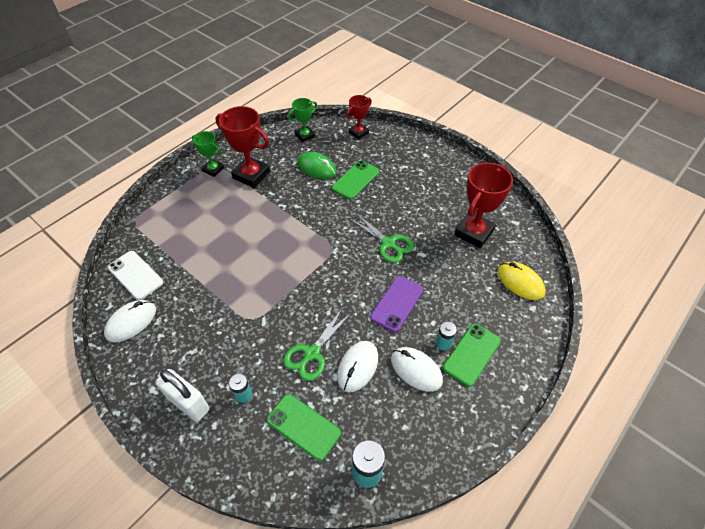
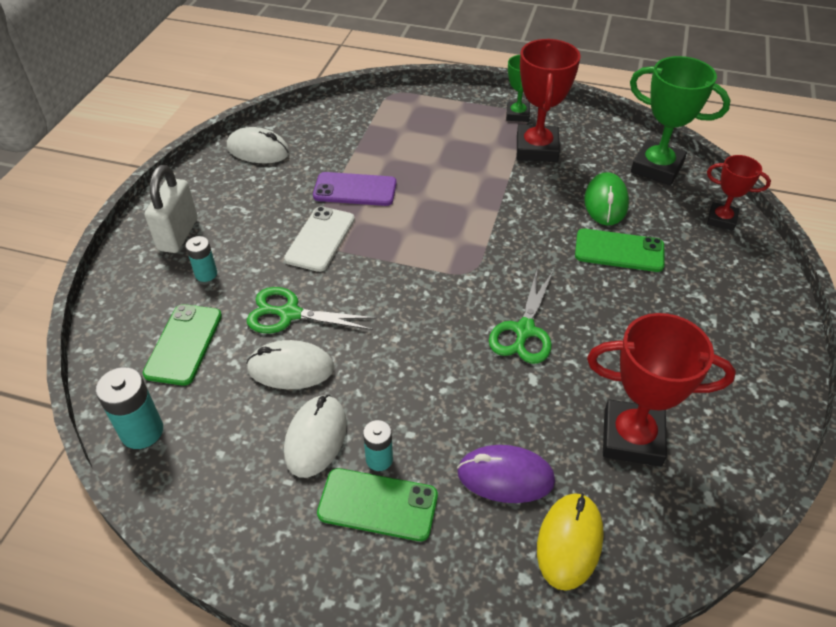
camera: 65 degrees right, 5 degrees down
white phone [108,251,163,300] -> white phone moved to [284,206,355,272]
green trophy [288,98,317,142] -> green trophy [630,56,731,185], size x1.71
purple phone [370,276,423,332] -> purple phone moved to [313,172,397,206]
none -> purple mouse [457,445,555,503]

